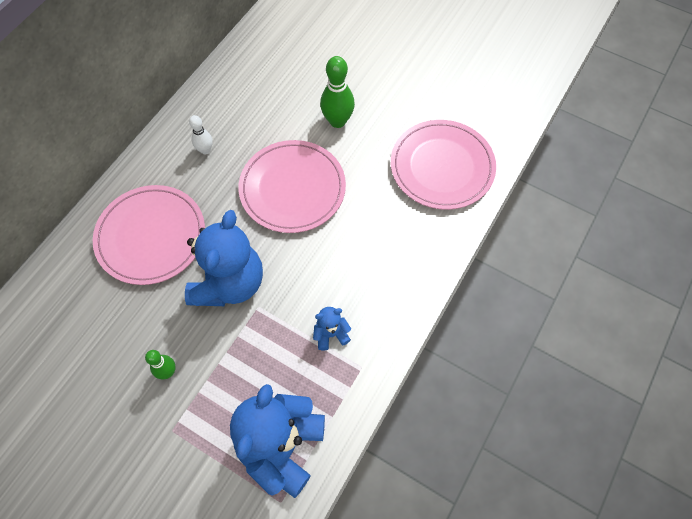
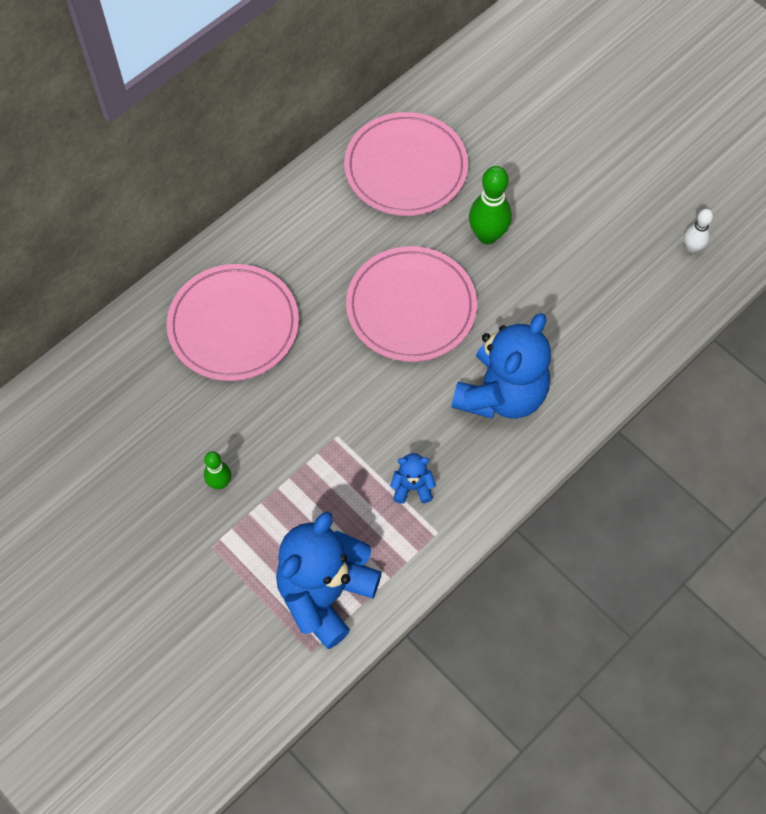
camera: 15 degrees right, 0 degrees up
blue teddy bear [185,210,263,306] -> blue teddy bear moved to [451,313,551,419]
white bowling pin [189,115,213,154] -> white bowling pin moved to [684,209,713,253]
pink plate [391,120,496,210] -> pink plate moved to [344,112,468,216]

